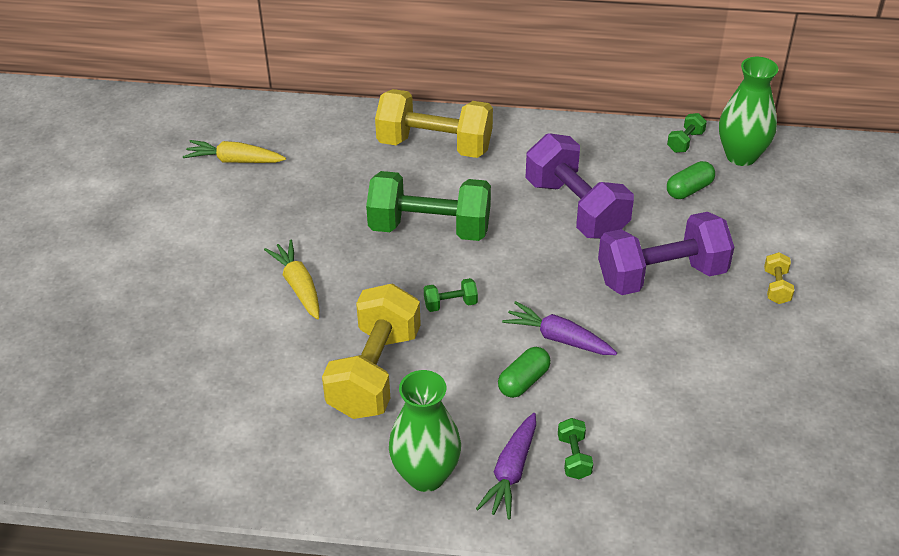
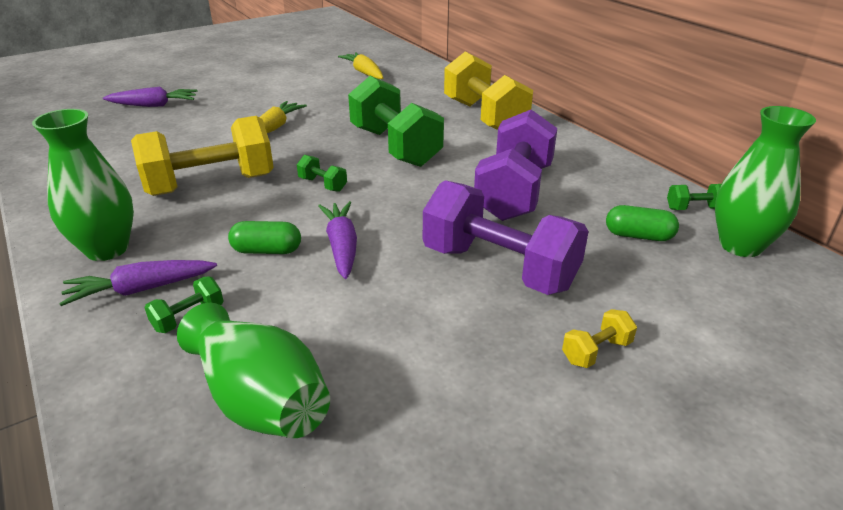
camera: 50 degrees right, 10 degrees down
none -> purple carrot [103,87,198,107]
none -> green vase [177,303,330,438]

